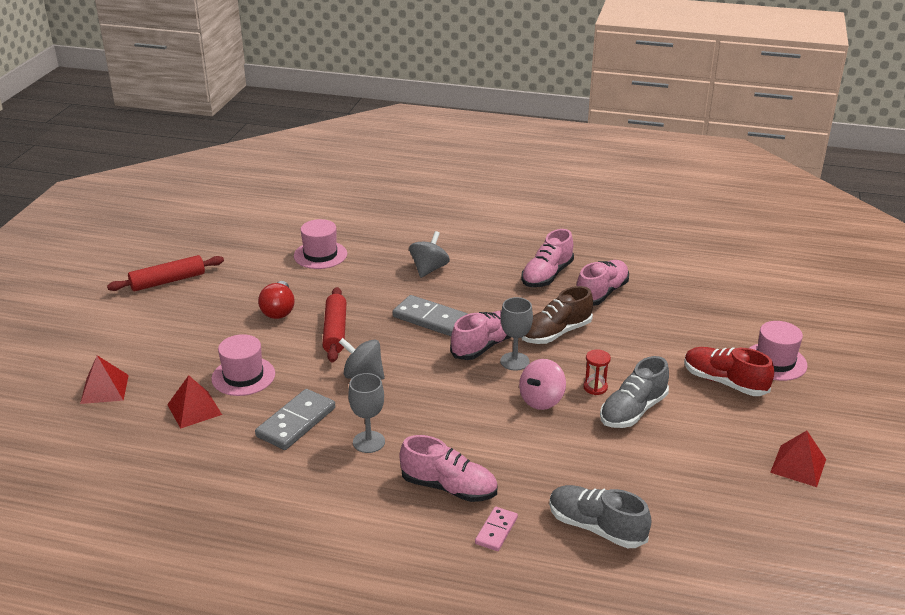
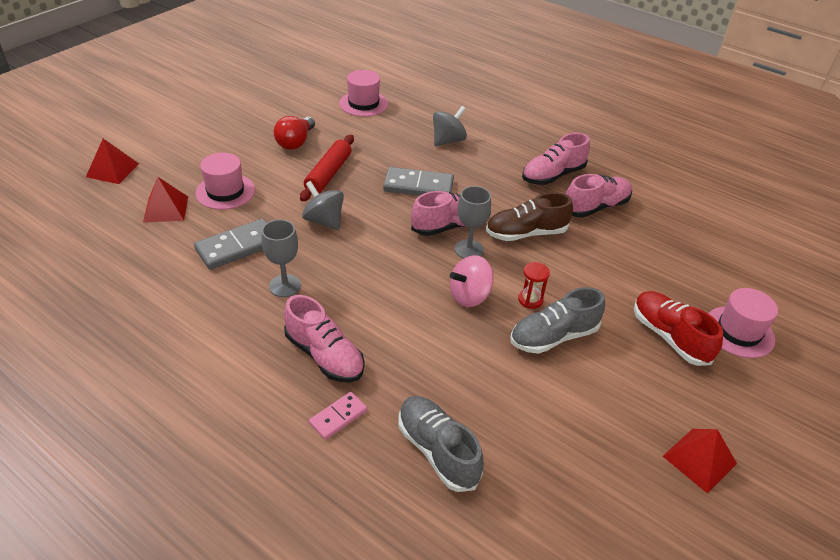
camera: 20 degrees right, 10 degrees up
red rolling pin [107,255,224,291] -> none
grey domino [392,295,468,336] -> grey domino turned 45 degrees counterclockwise [383,167,454,196]

